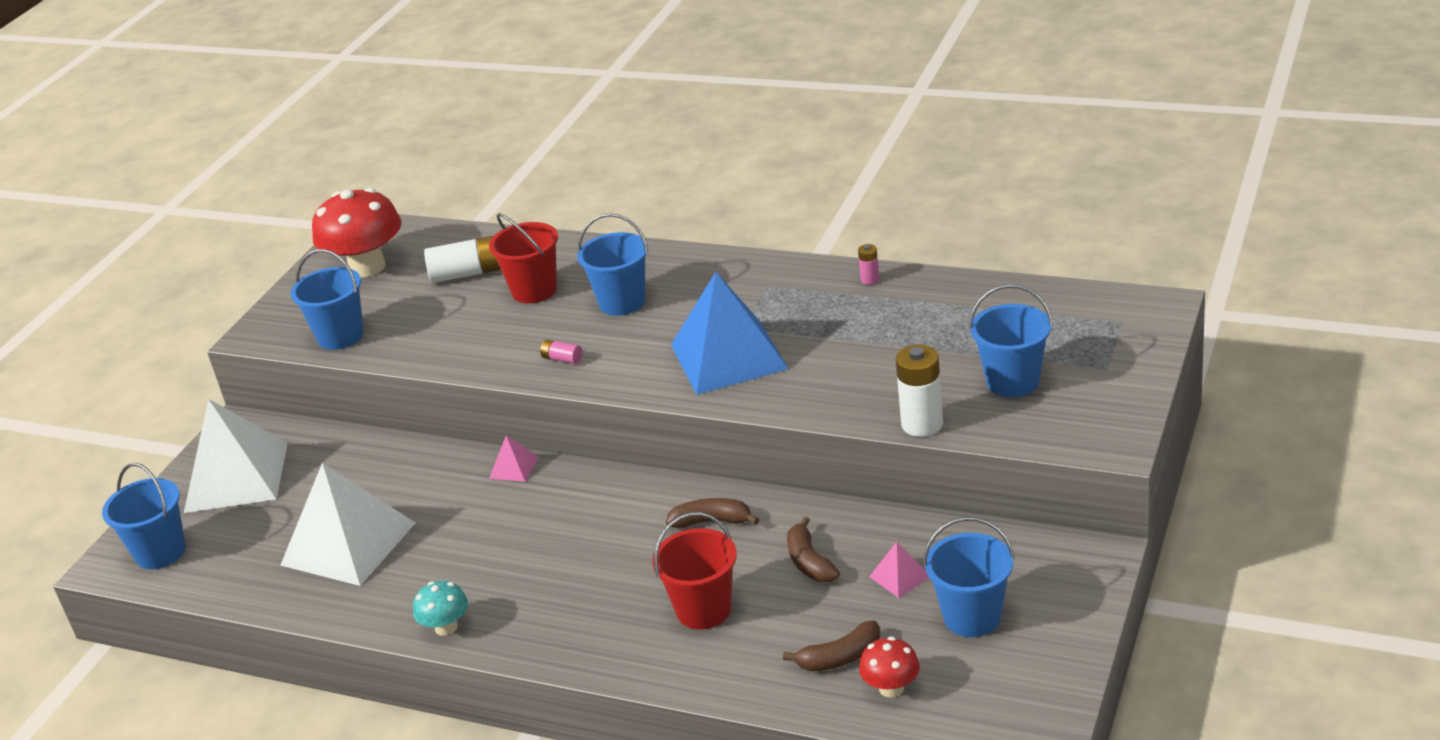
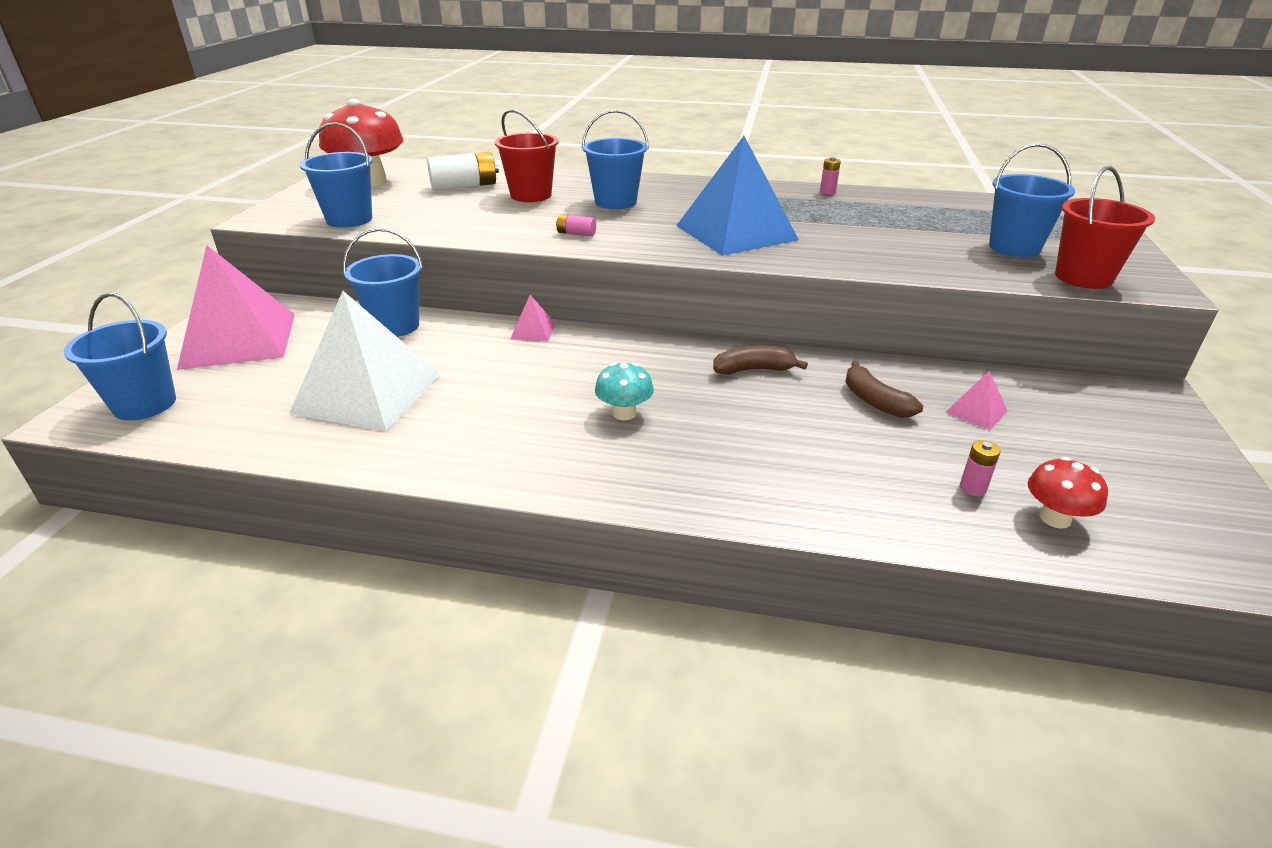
camera: 15 degrees left, 0 degrees up
white pyramid [184,399,288,513] -> pink pyramid [177,245,295,370]
turquoise mushroom [413,581,468,636] -> turquoise mushroom moved to [595,362,654,420]
red bucket [652,512,737,630] -> red bucket moved to [1055,166,1155,289]
brown banana [783,621,881,671] -> pink battery [960,440,1001,496]
white battery [896,345,943,437] -> none
blue bucket [923,517,1015,637] -> blue bucket moved to [343,228,423,337]

